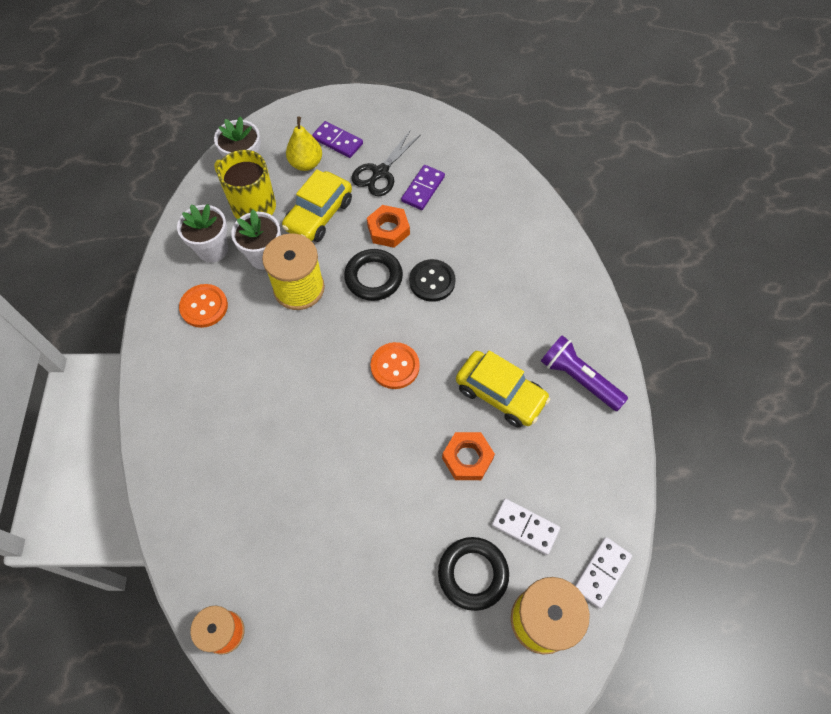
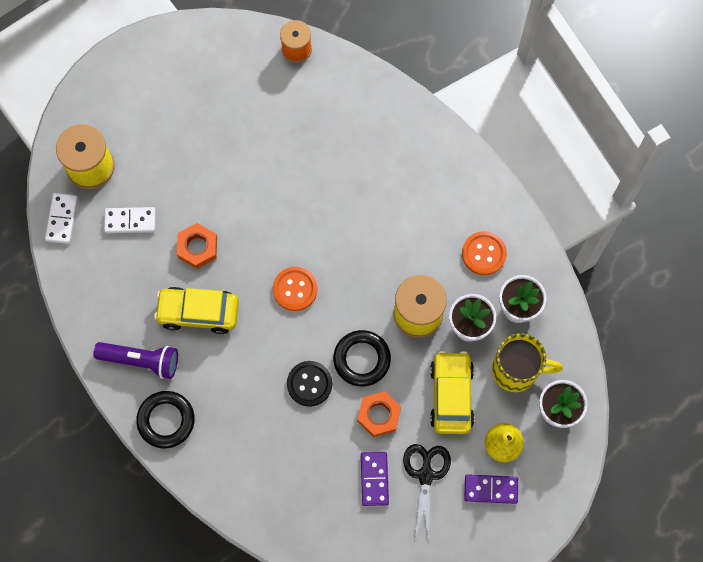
camera: 150 degrees right, 10 degrees up
black ring [438,537,509,611] -> black ring moved to [136,391,195,448]

